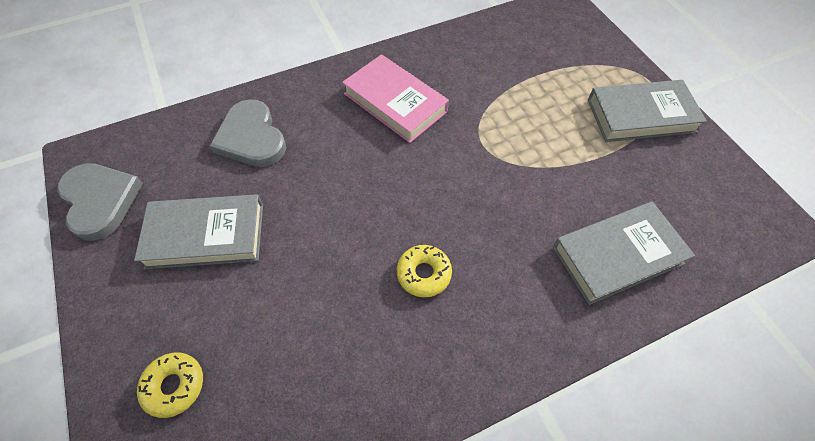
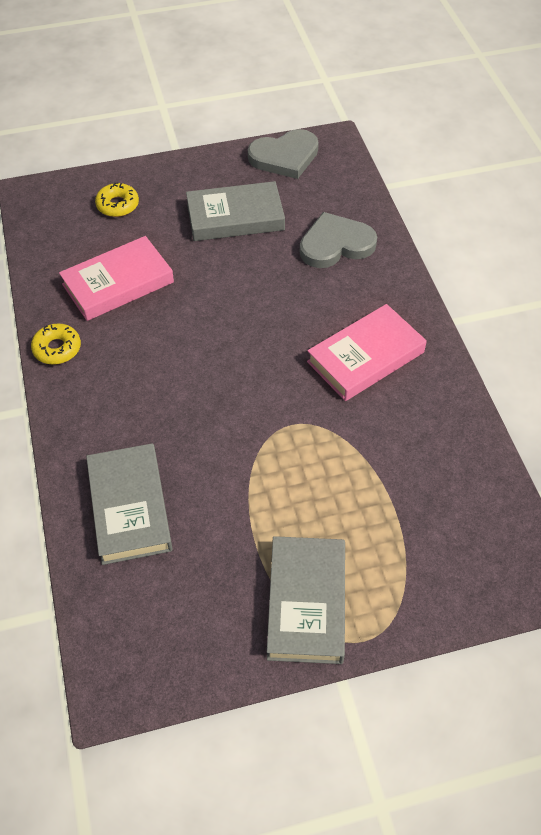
camera: 100 degrees right, 5 degrees down
grey book [134,194,263,269] -> grey book turned 75 degrees clockwise [186,181,285,241]
yellow donut [397,245,452,297] -> yellow donut moved to [31,323,81,365]
none -> pink book [59,236,174,321]

